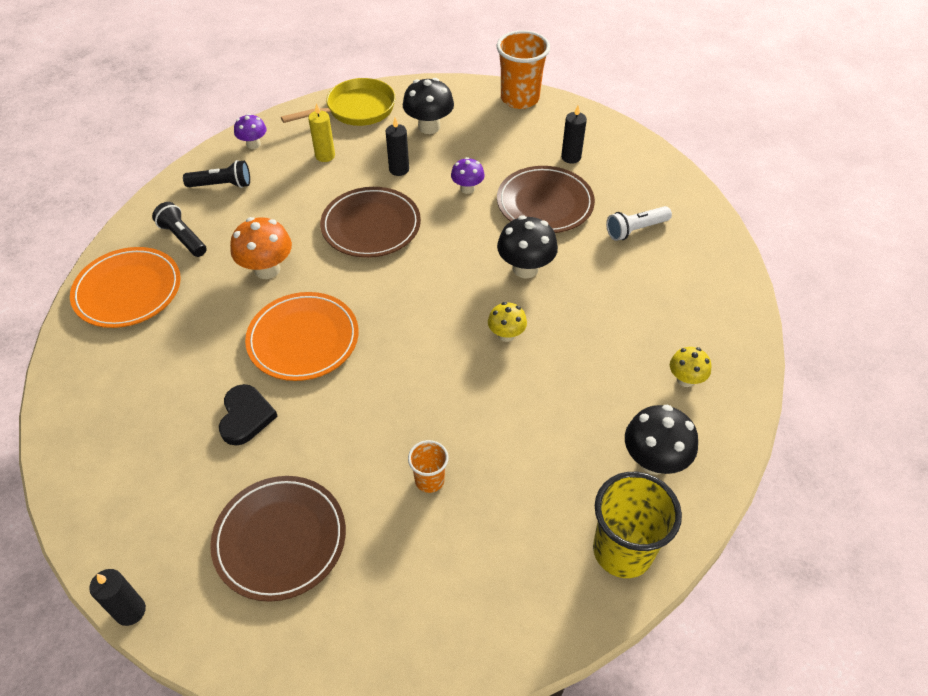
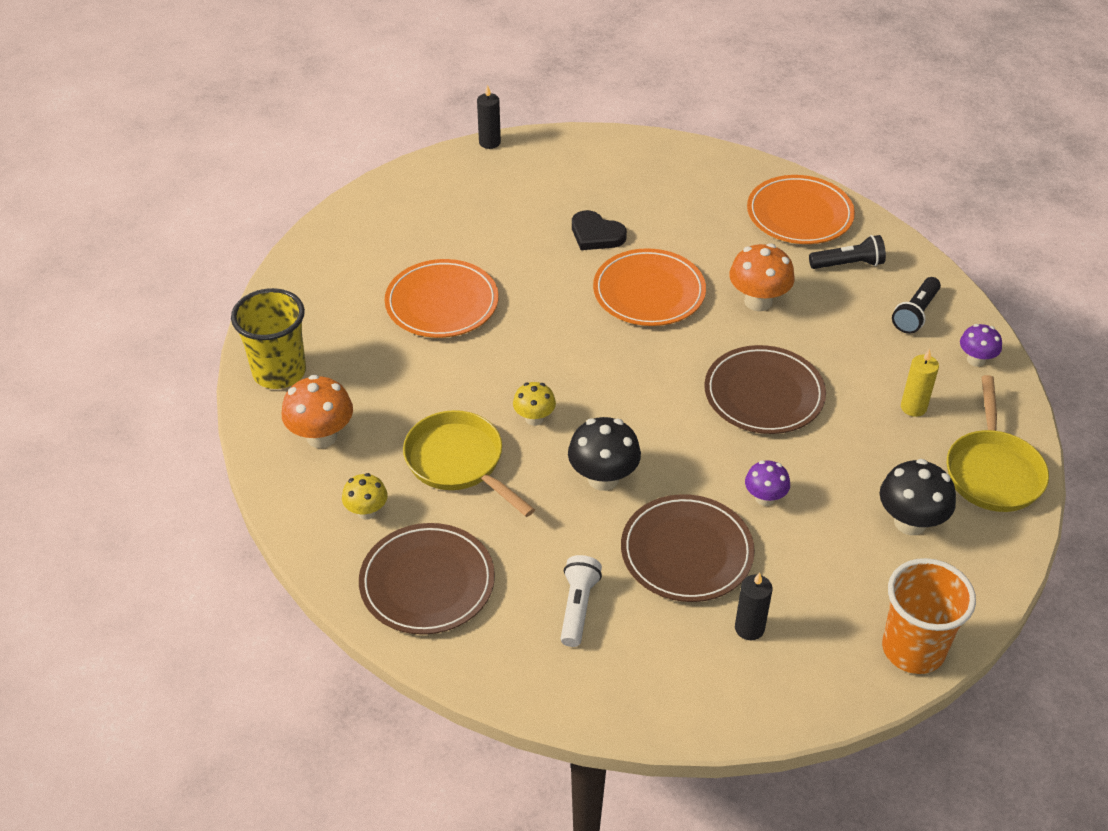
camera: 125 degrees right, 5 degrees down
brown plate [210,476,346,602] -> brown plate moved to [359,523,495,635]
black candle [386,118,409,176] -> none
orange cup [408,440,449,493] -> orange plate [385,259,499,338]
black mushroom [625,405,698,475] -> orange mushroom [282,375,353,448]
none -> yellow pan [403,410,535,517]

